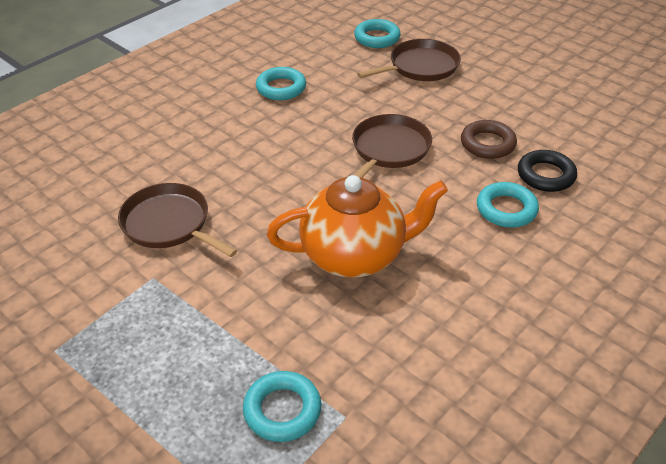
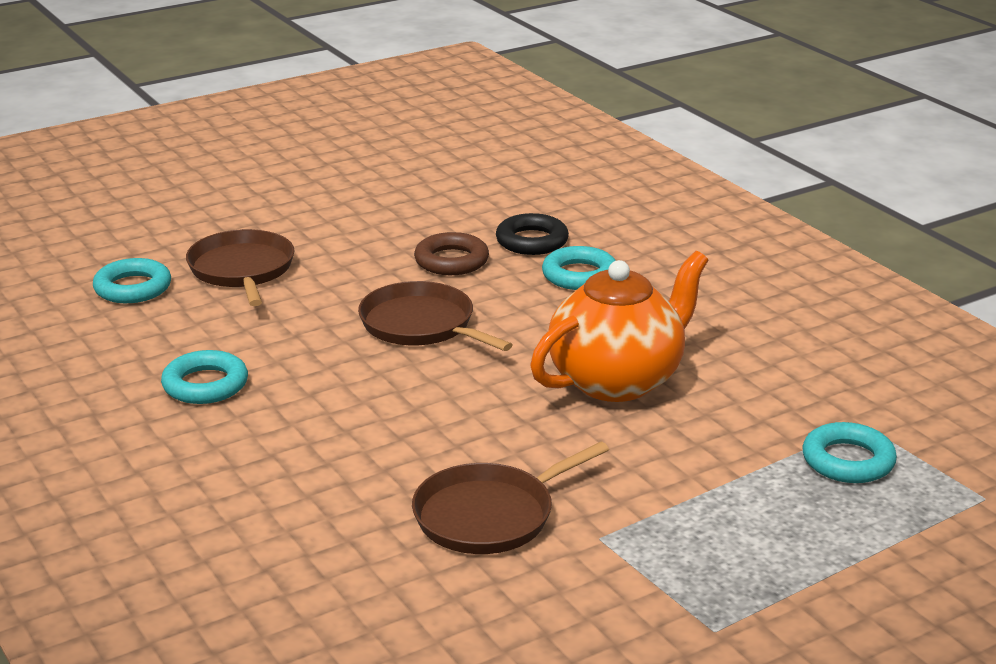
camera: 75 degrees left, 15 degrees down
orange teapot [267,175,448,278] -> orange teapot turned 45 degrees clockwise [530,251,708,402]

